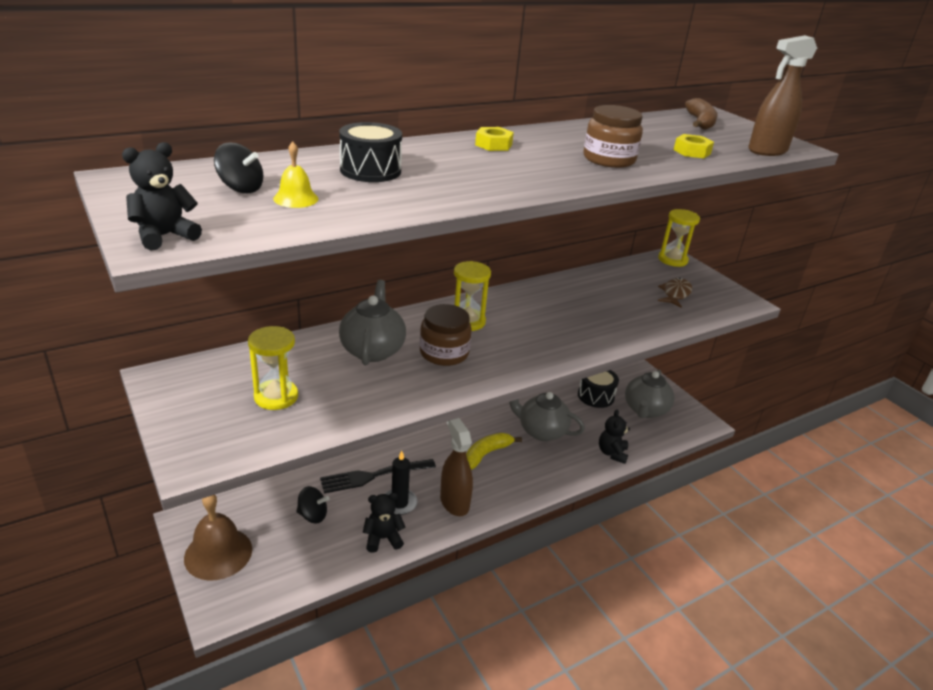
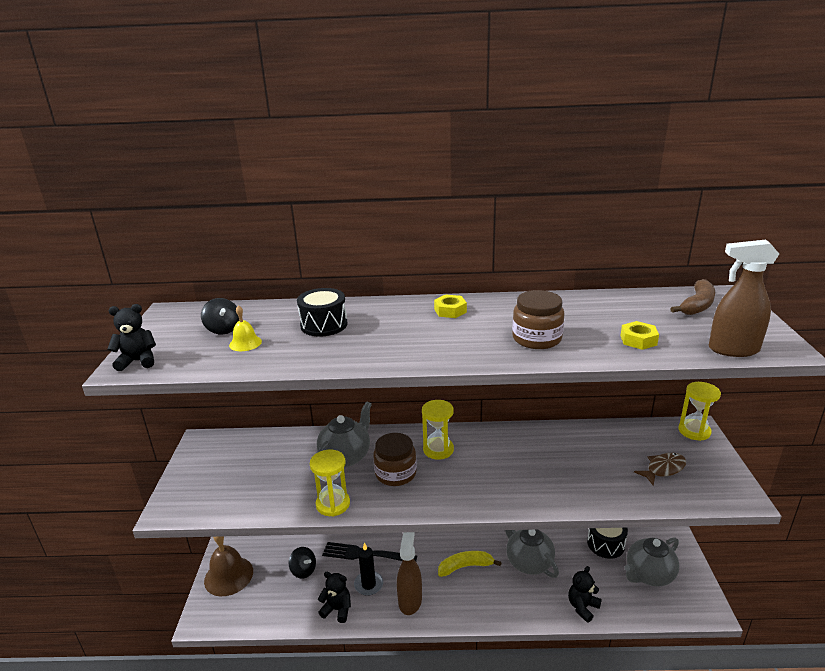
camera: 35 degrees right, 5 degrees down
yellow hourglass [248,326,298,410] -> yellow hourglass moved to [310,450,350,516]

